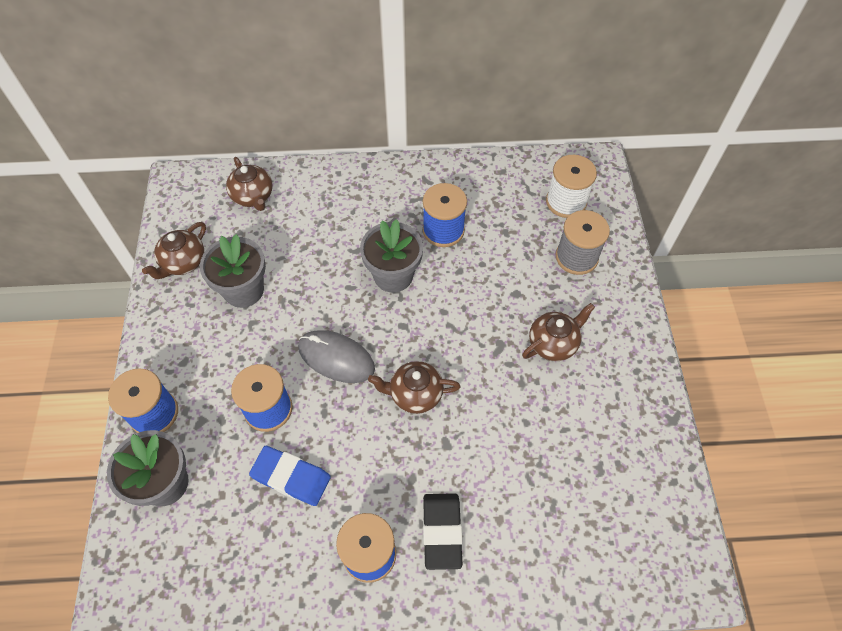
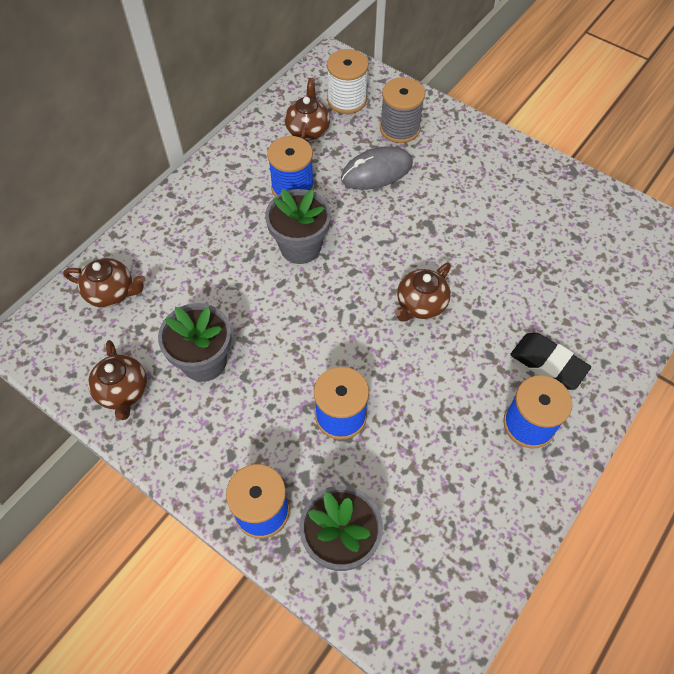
camera: 50 degrees left, 0 degrees up
blue eraser [249,446,331,506] -> none
grey mouse [298,330,375,383] -> grey mouse moved to [341,146,413,190]
brown teapot [522,303,595,361] -> brown teapot moved to [285,78,330,141]

